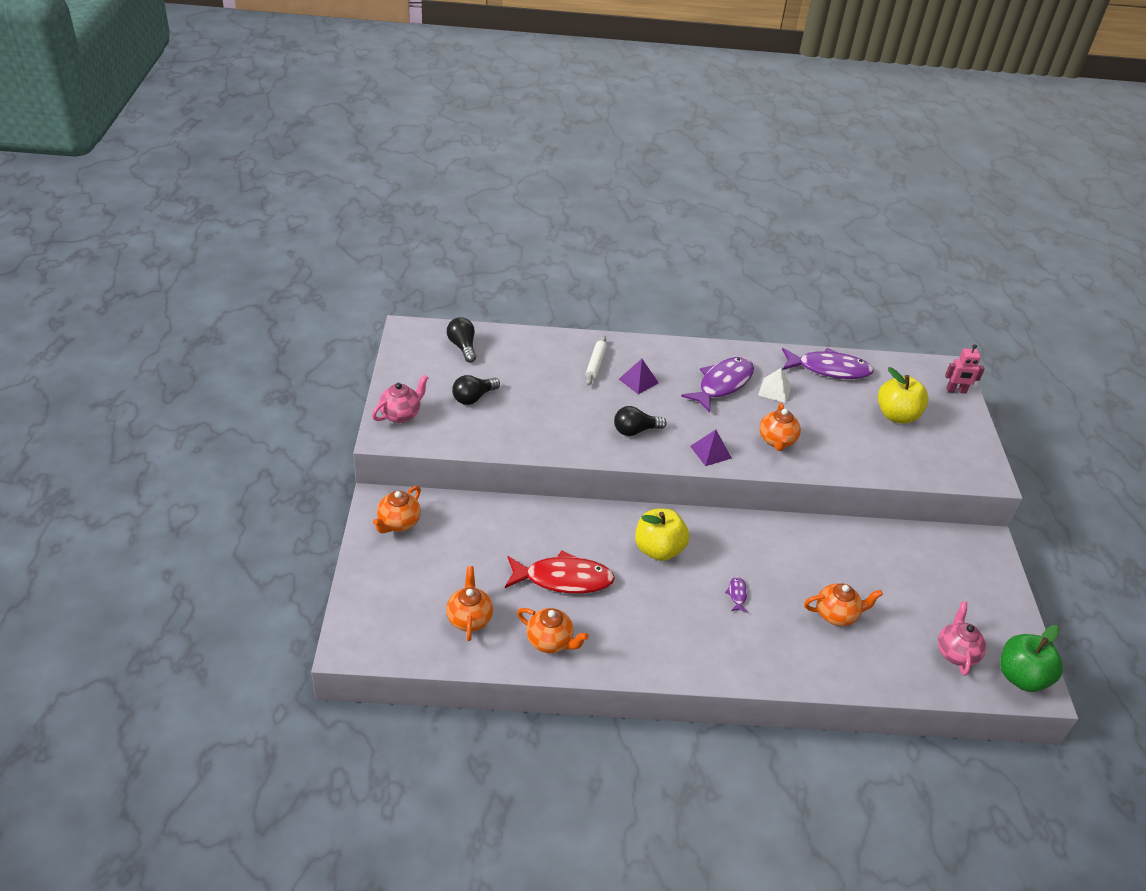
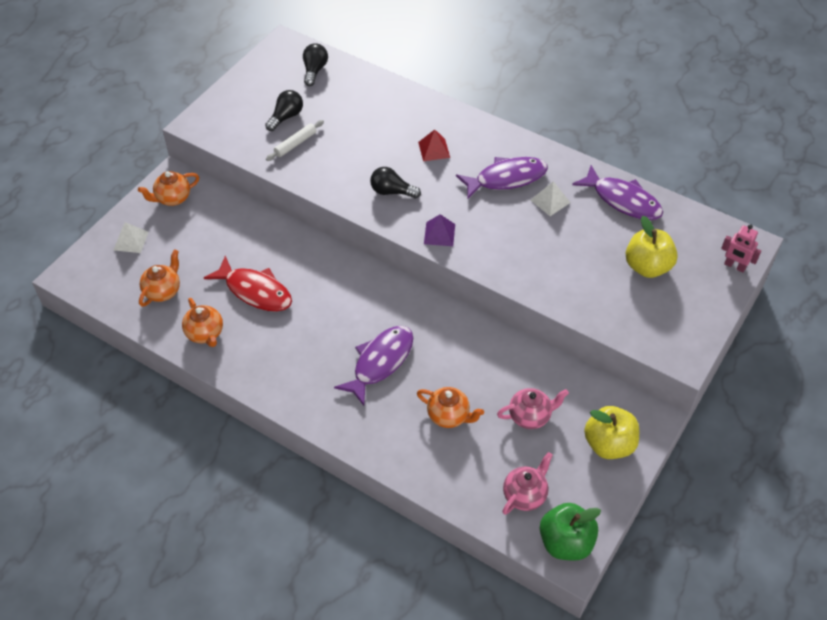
camera: 35 degrees right, 10 degrees up
pink teapot [372,375,428,423] -> pink teapot moved to [497,388,569,429]
black light bulb [452,375,500,405] -> black light bulb turned 135 degrees clockwise [265,90,303,131]
white rolling pin [586,336,607,386] -> white rolling pin moved to [266,120,324,161]
purple pyramid [619,359,658,394] -> red pyramid [418,130,450,161]
yellow apple [635,508,689,561] -> yellow apple moved to [584,406,639,459]
purple fish [725,576,747,613] -> purple fish [334,326,413,406], size x2.44
orange teapot [759,403,801,451] -> none
none -> white pyramid [114,222,149,253]

